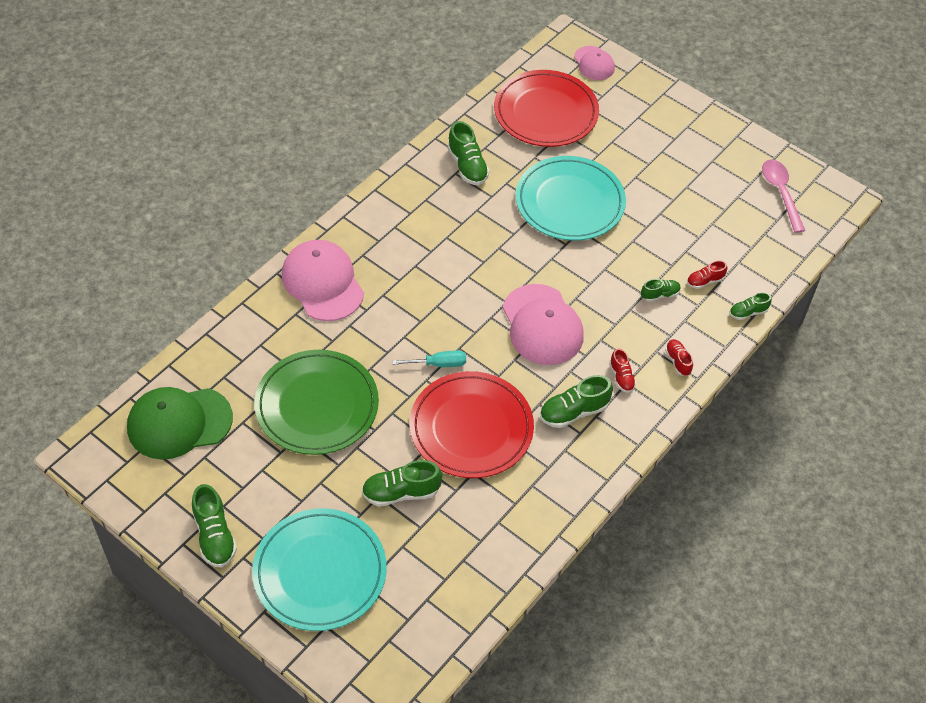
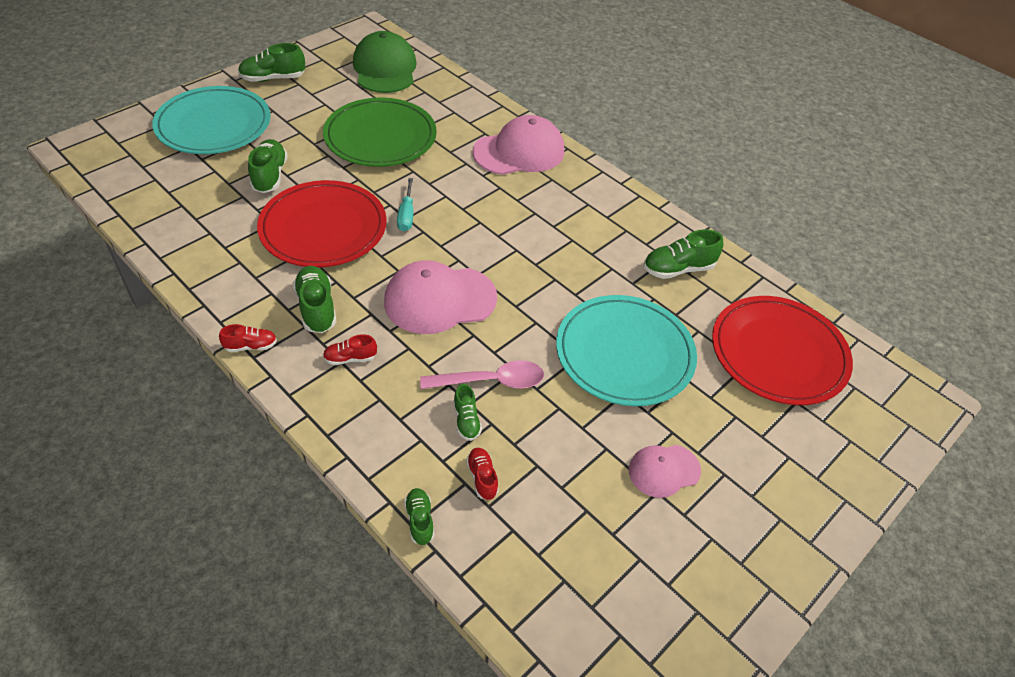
camera: 95 degrees right, 5 degrees down
pink cap [574,46,615,80] -> pink cap moved to [629,445,701,498]
red shoe [665,339,693,376] -> red shoe moved to [219,324,277,352]
pink spoon [762,160,805,233] -> pink spoon moved to [420,360,544,389]

